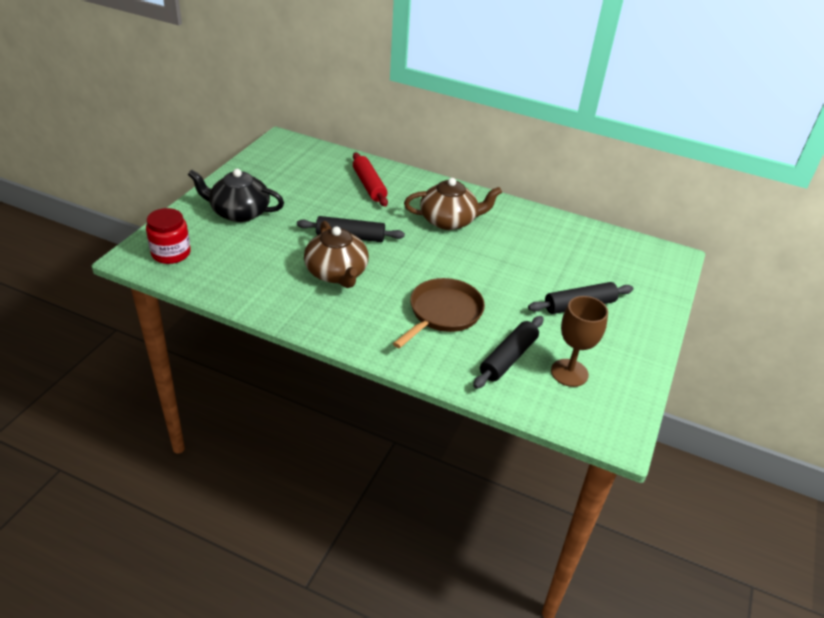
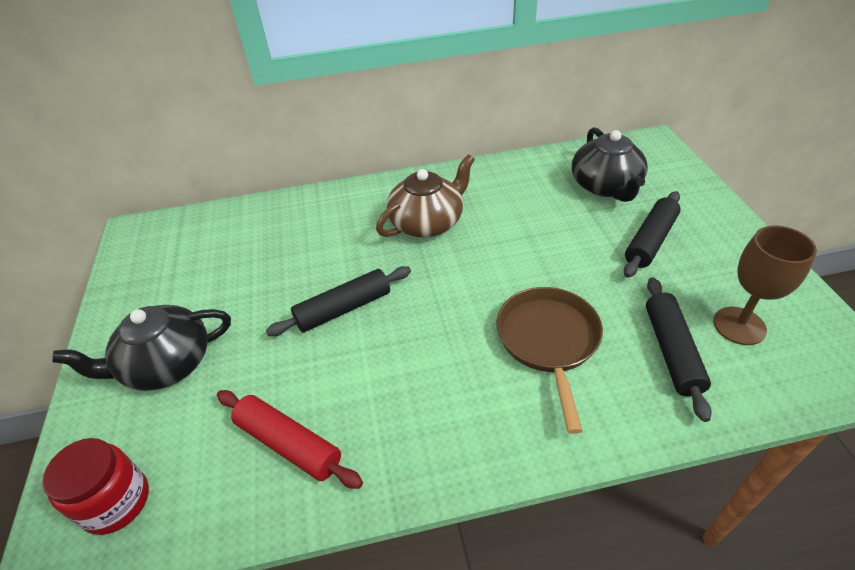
camera: 30 degrees left, 5 degrees up
brown teapot [304,221,369,288] -> none
red rolling pin [353,152,388,207] -> red rolling pin moved to [217,390,363,489]
none -> black teapot [572,127,648,202]

